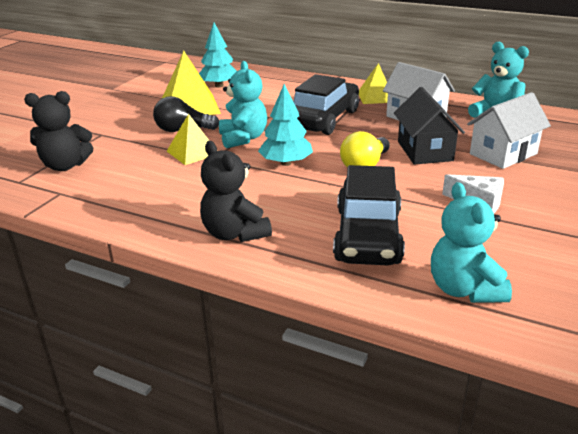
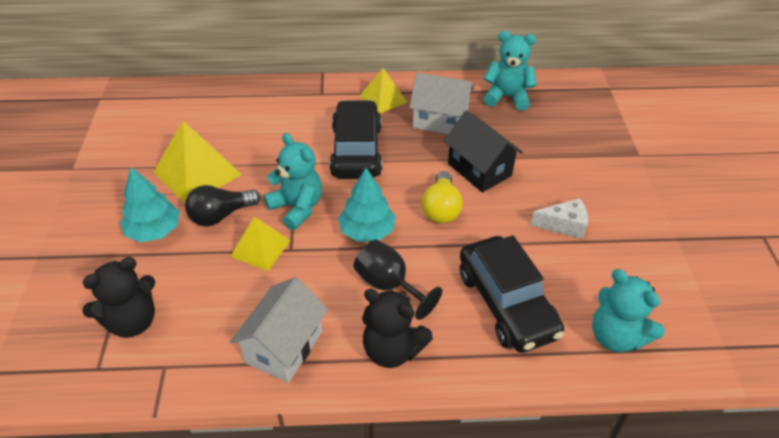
camera: 30 degrees left, 15 degrees up
turquoise tree [199,23,237,87] -> turquoise tree moved to [120,167,180,242]
white house [467,92,551,169] -> white house moved to [230,277,328,383]
none -> black goblet [354,240,442,320]

